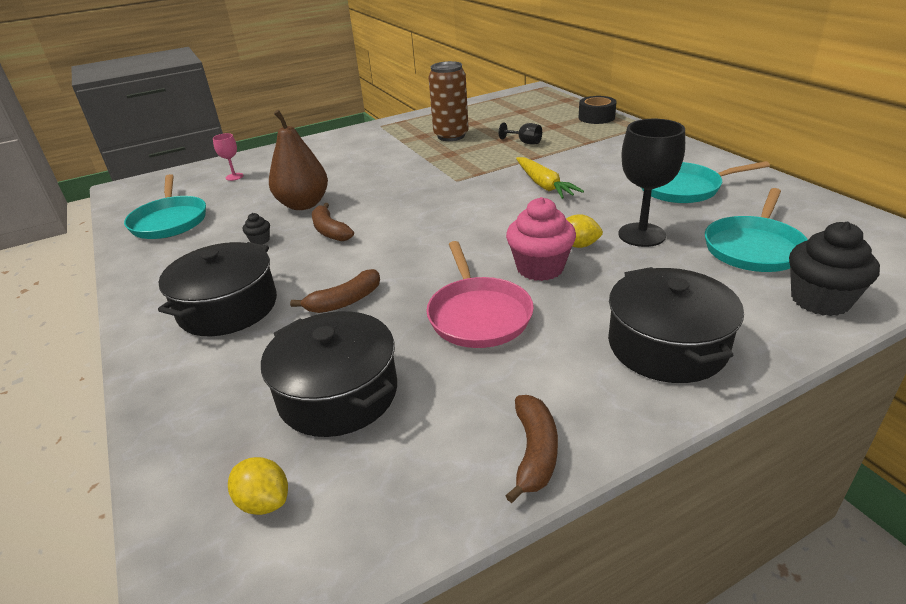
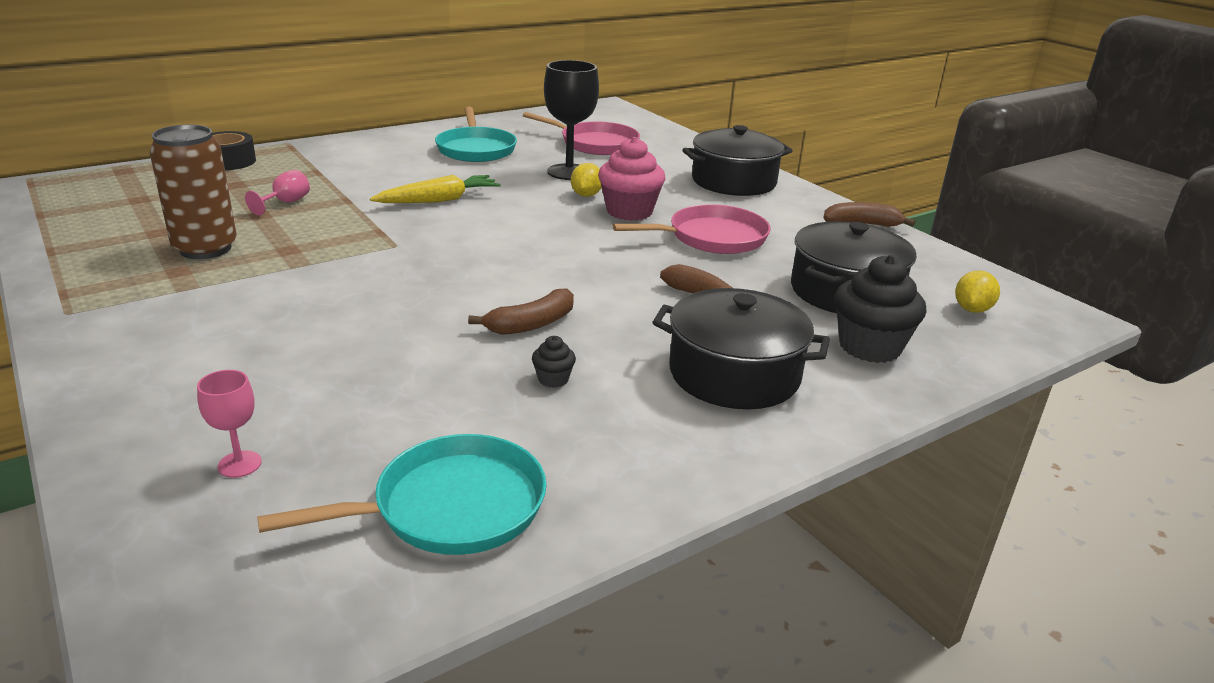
camera: 100 degrees left, 5 degrees down
brown pear [269,110,328,210] -> none
black goblet [499,122,542,144] -> pink goblet [245,170,310,215]
turquoise pan [705,188,808,272] -> pink pan [523,112,640,155]
black cupcake [789,222,880,316] -> black cupcake moved to [835,255,926,363]

